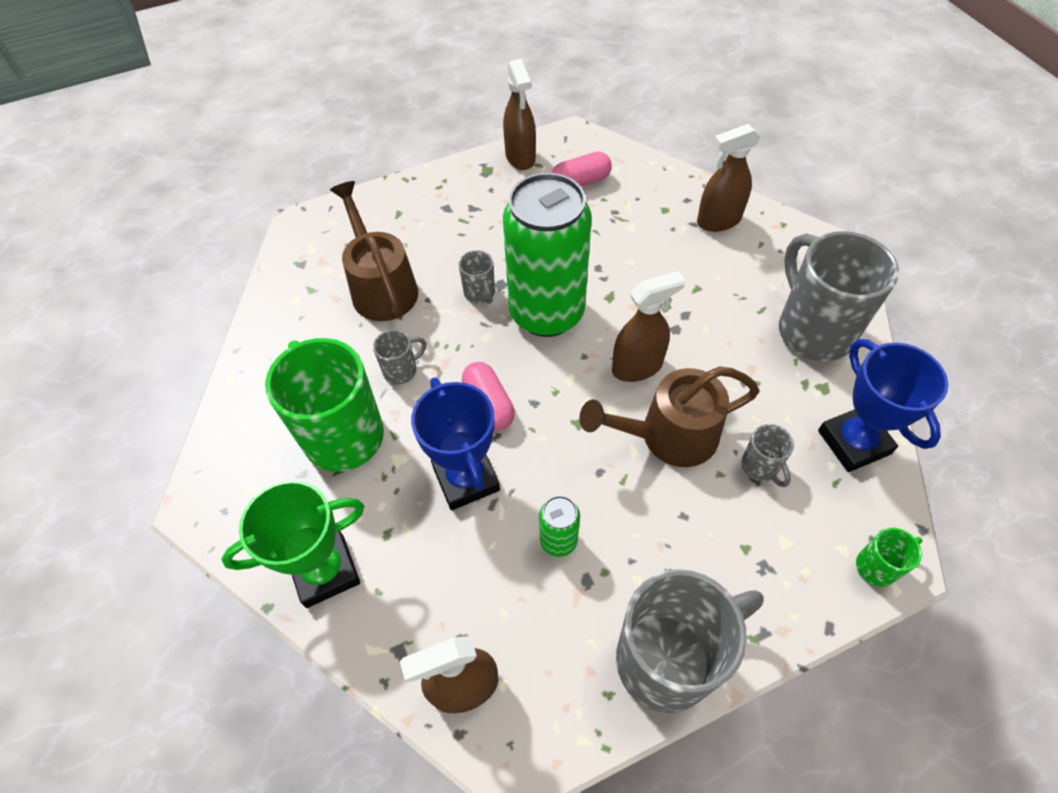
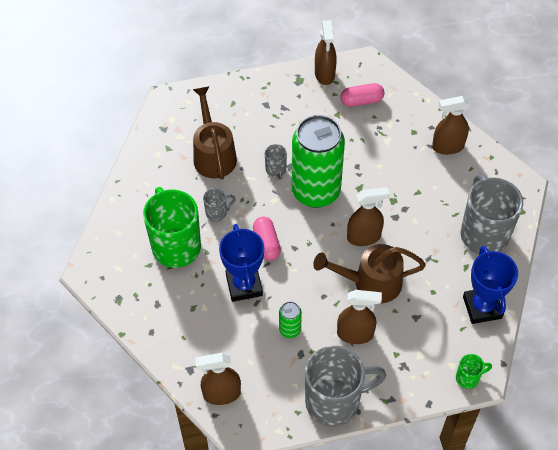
camera: 10 degrees right, 0 degrees up
green trophy [221,480,364,608] -> none
grey mug [741,424,794,487] -> none
none -> brown spray bottle [337,290,382,344]

